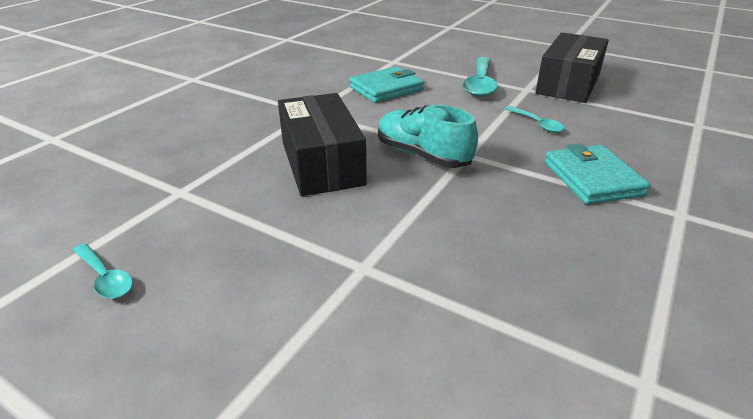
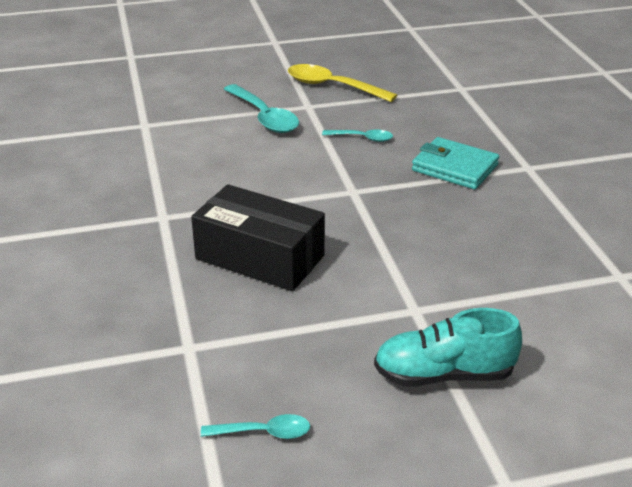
camera: 45 degrees left, 0 degrees up
turquoise wallet [349,66,424,103] -> none
turquoise shoe [378,105,478,168] -> turquoise shoe moved to [374,308,522,387]
black box [535,33,609,103] -> yellow spoon [288,64,397,102]

